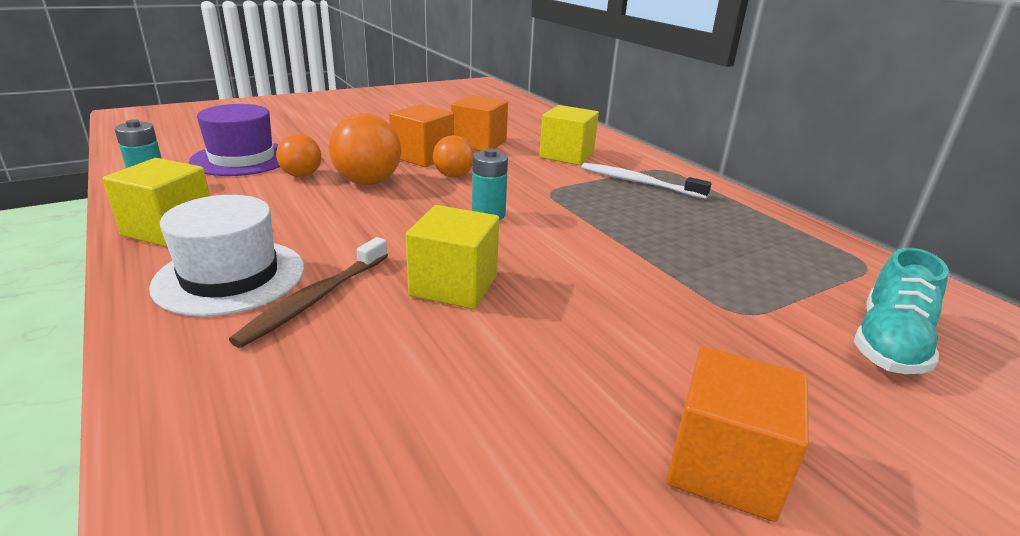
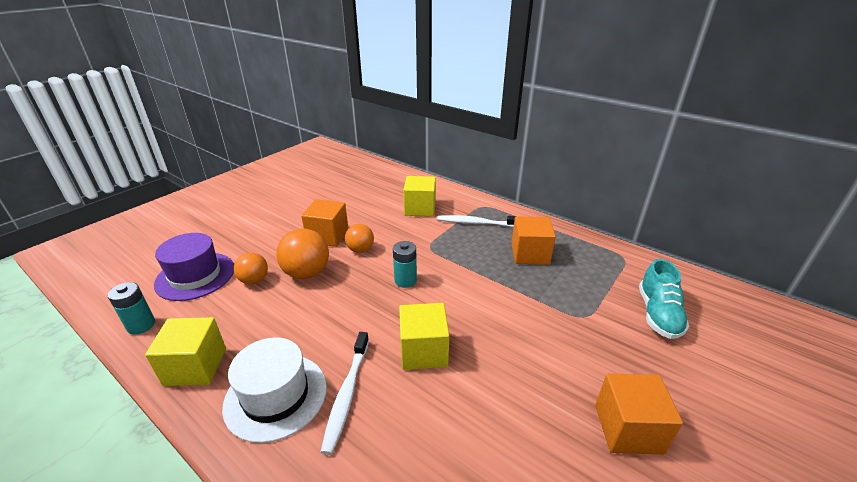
camera: 20 degrees left, 5 degrees up
brown toothbrush [229,237,388,348] -> white toothbrush [321,332,369,455]
orange cube [451,95,508,151] -> orange cube moved to [511,216,556,265]

